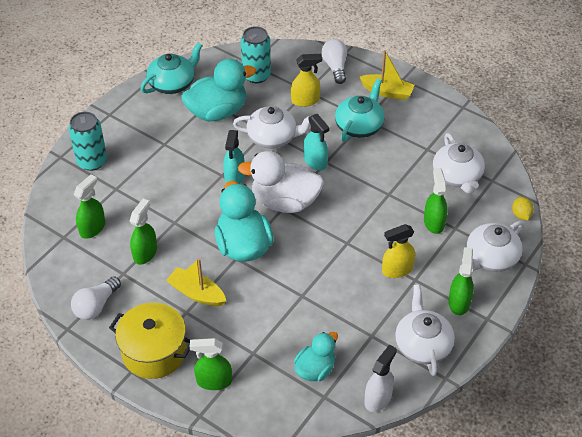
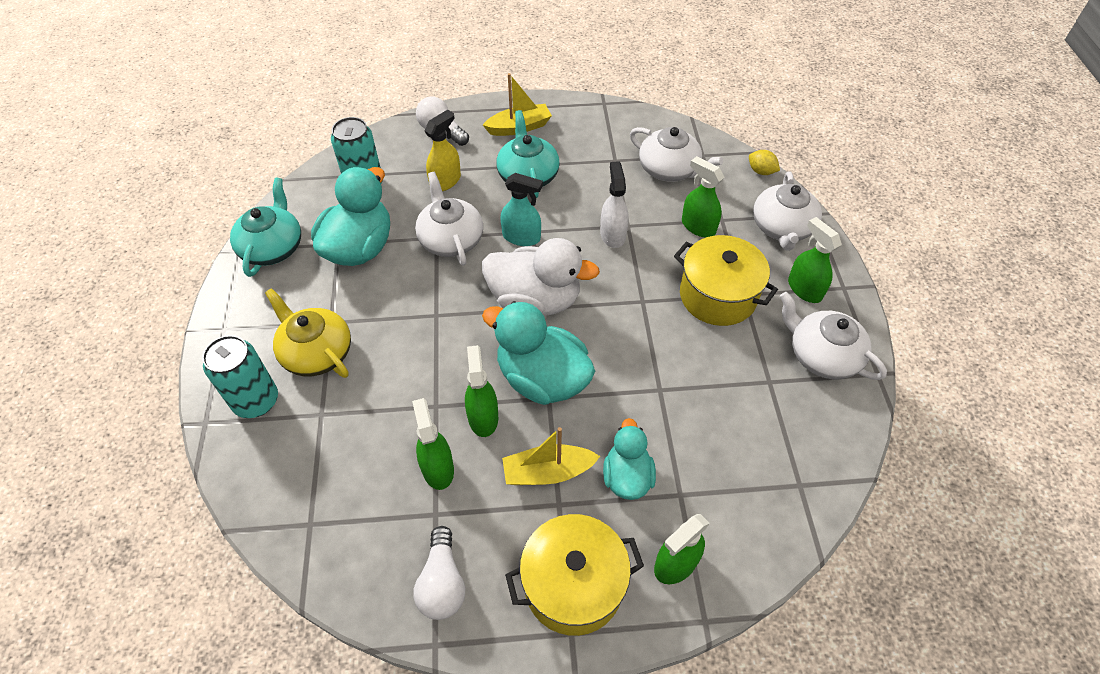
camera: 40 degrees left, 5 degrees up
green spray bottle [74,174,105,239] -> green spray bottle moved to [465,345,498,437]
turquoise spray bottle [223,130,245,184] -> none
white teapot [233,106,310,149] -> white teapot turned 75 degrees counterclockwise [415,172,483,266]
white duck [238,151,324,213] -> white duck turned 135 degrees counterclockwise [482,238,600,316]
turquoise duck [294,332,338,381] -> turquoise duck moved to [603,418,656,500]
white spray bottle [365,344,397,412] -> white spray bottle moved to [600,161,629,248]
yellow spray bottle [382,224,415,278] -> yellow pot [674,235,778,326]
none -> yellow teapot [265,288,351,378]

